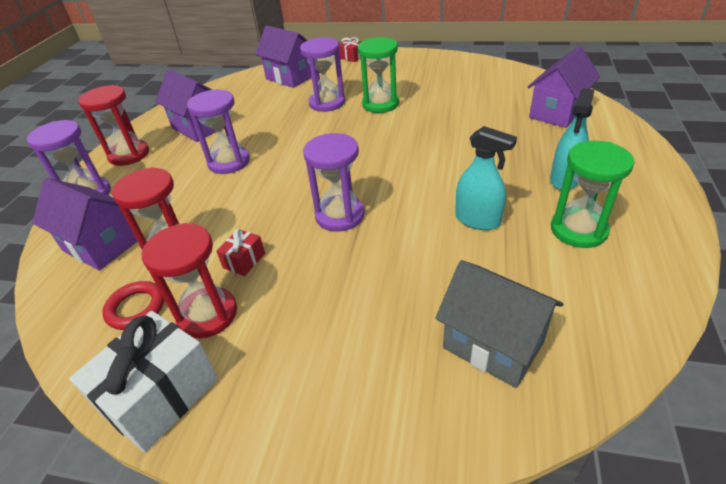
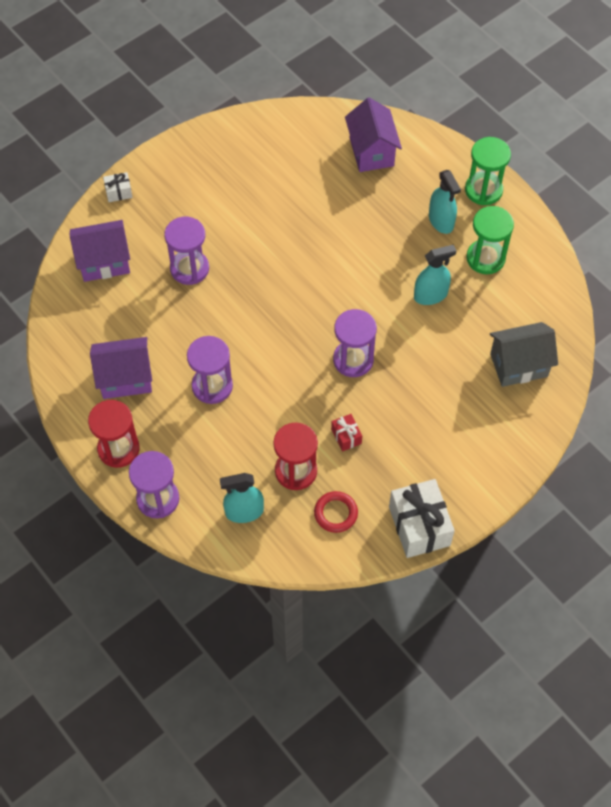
camera: 55 degrees left, 20 degrees up
purple house [32,178,138,271] -> turquoise spray bottle [220,473,264,523]
red hourglass [142,223,237,338] -> none
red gift [339,37,361,62] -> white gift [103,172,133,202]
green hourglass [358,37,399,113] -> green hourglass moved to [465,137,511,205]

